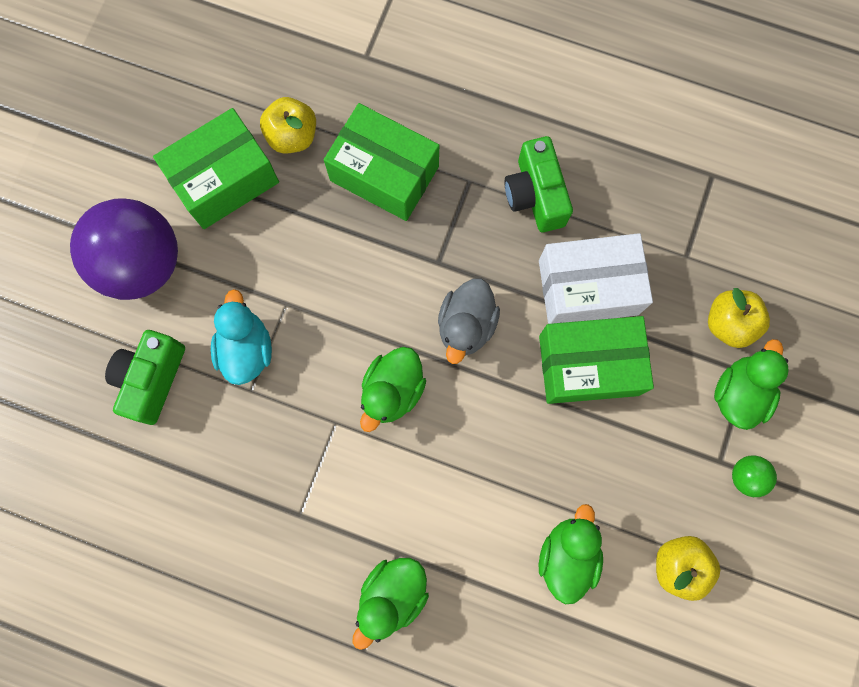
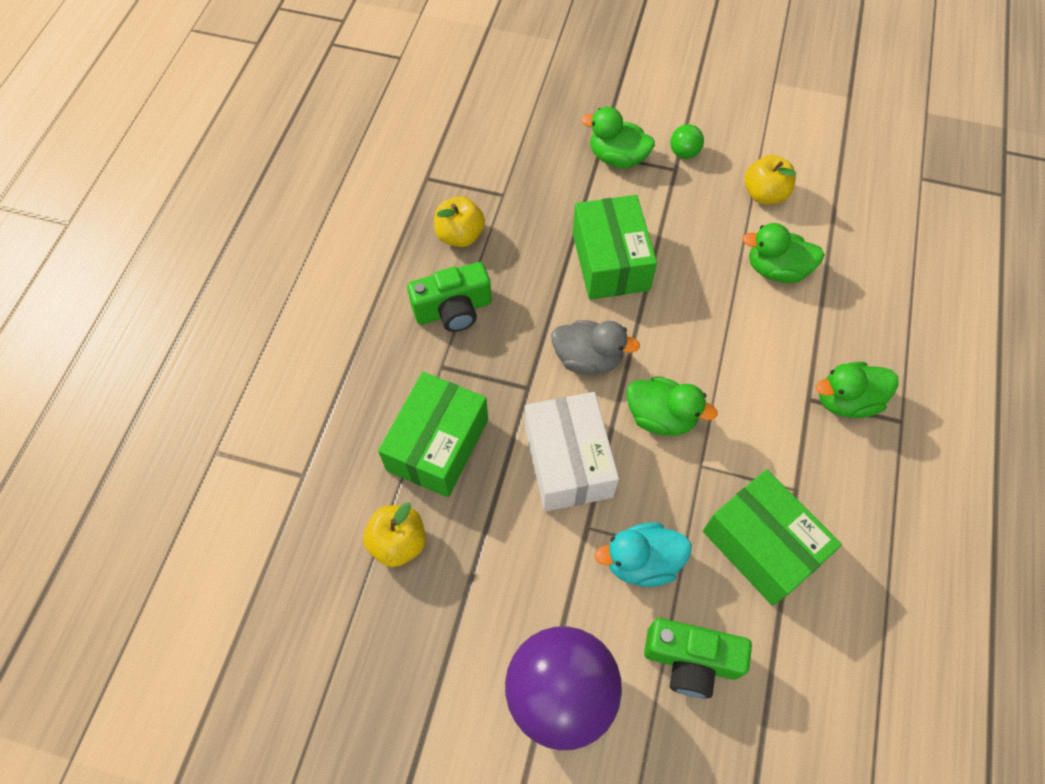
camera: 95 degrees left, 15 degrees down
green box [153,108,279,229] -> green box moved to [703,469,842,606]
green duck [353,558,429,650] -> green duck turned 135 degrees clockwise [816,362,899,418]
white box [539,233,653,324] -> white box moved to [525,392,619,512]
yellow apple [708,288,770,348] -> yellow apple moved to [434,196,485,247]

